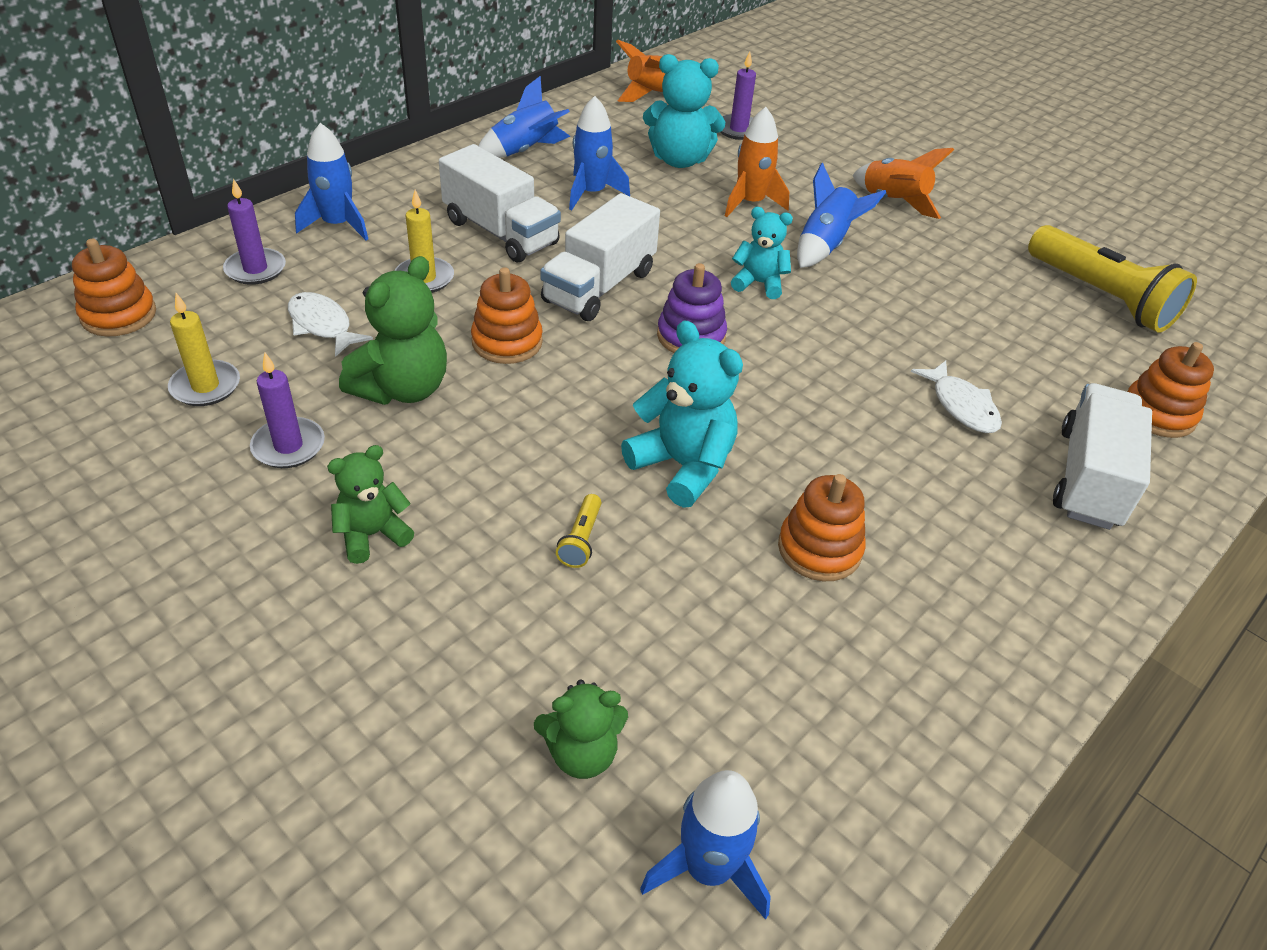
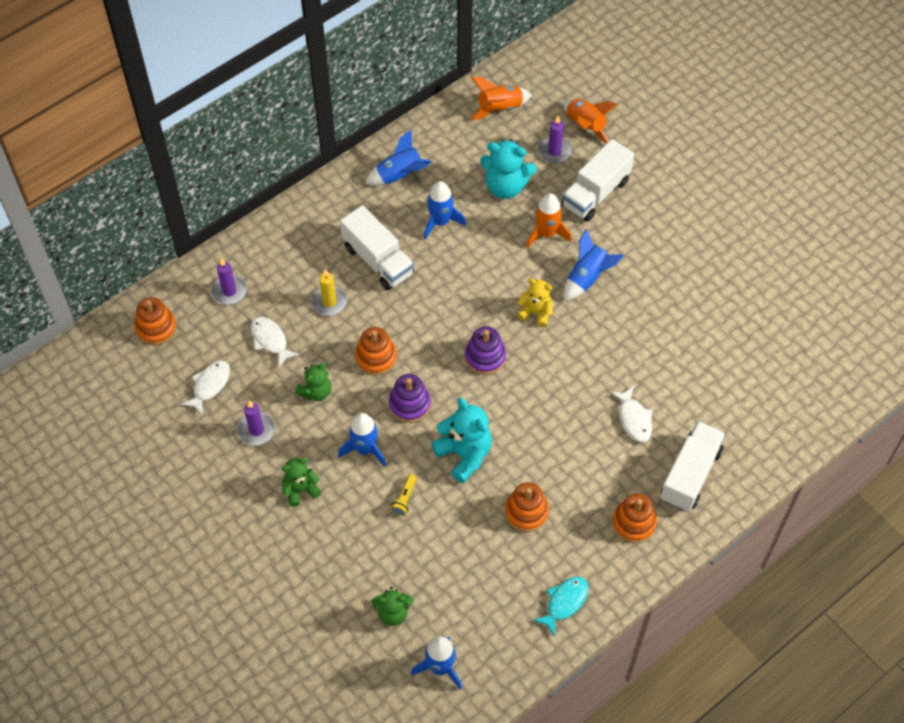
camera: 10 degrees right, 15 degrees up
yellow candle [168,293,240,406] -> white fish [181,360,230,415]
blue rocket [295,123,368,241] -> blue rocket moved to [338,413,386,467]
green teddy bear [339,256,447,405] -> green teddy bear [295,362,331,401], size x0.63
white truck [540,193,660,321] -> white truck moved to [562,139,634,222]
turquoise teddy bear [731,207,793,299] -> yellow teddy bear [517,278,553,327]
orange rocket [853,148,954,219] -> orange rocket moved to [564,98,618,144]
yellow flashlight [1028,225,1197,333] -> none
orange stacking toy [1128,342,1214,438] -> orange stacking toy moved to [612,493,657,543]
none -> purple stacking toy [389,374,431,423]
none -> turquoise fish [533,577,589,637]

